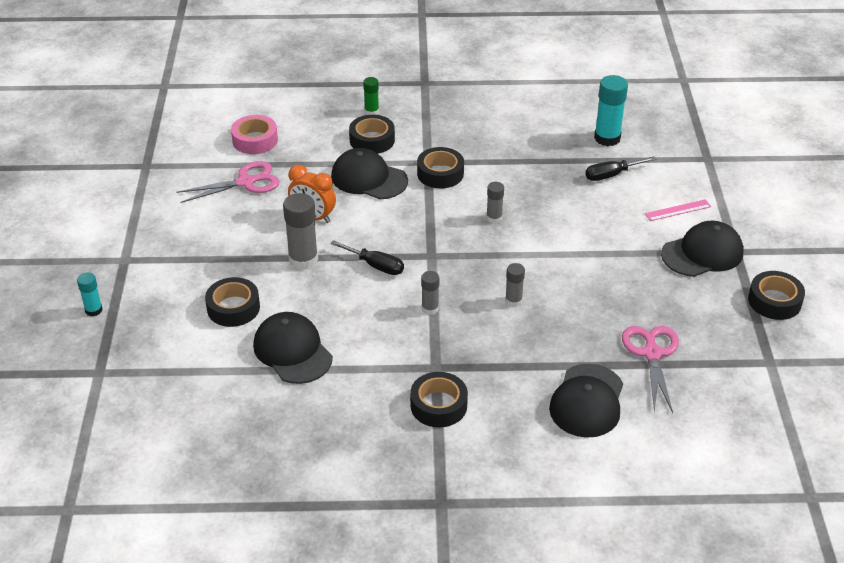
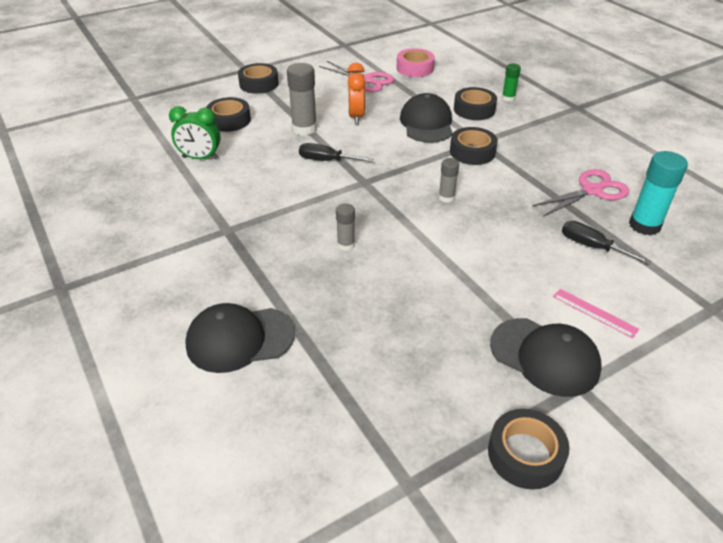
camera: 60 degrees right, 0 degrees up
turquoise glue stick [77,272,103,317] -> none
black cap [253,312,333,384] -> green clock [169,106,221,159]
black screwdriver [330,240,404,275] -> black screwdriver turned 105 degrees clockwise [299,143,373,162]
black tape [410,372,468,428] -> black tape moved to [238,63,279,94]
grey glue stick [421,271,439,315] -> none
pink scissors [622,326,679,413] -> pink scissors moved to [532,169,629,216]

